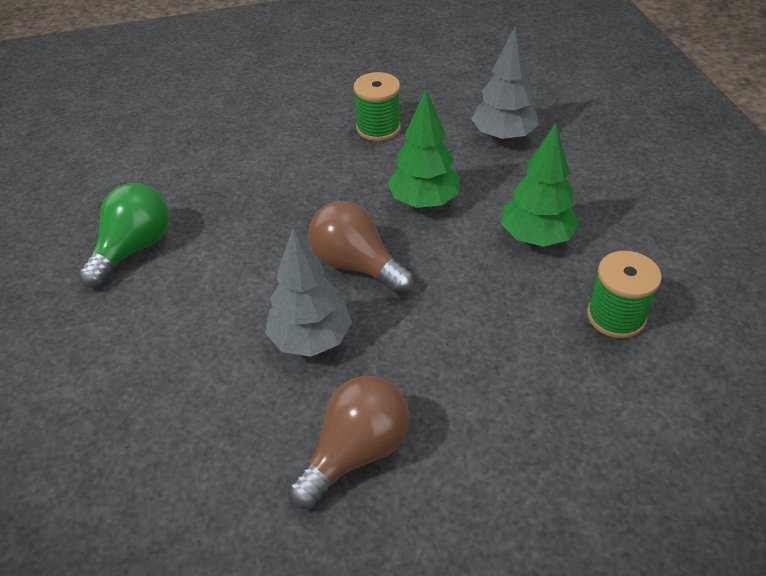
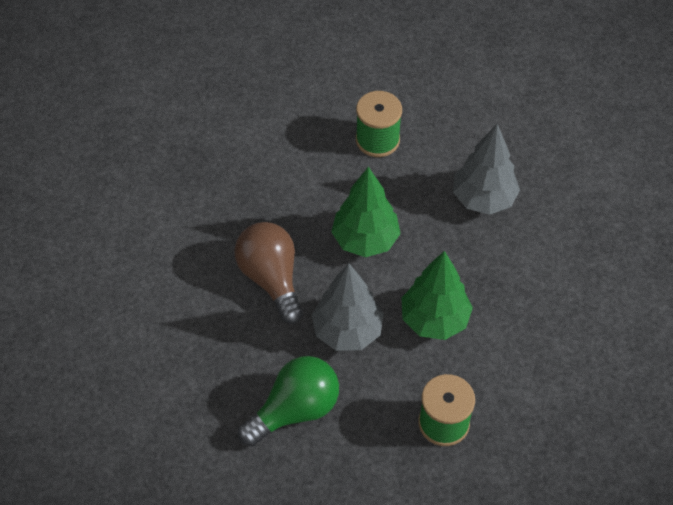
camera: 25 degrees right, 10 degrees up
green light bulb [78,183,169,288] -> green light bulb moved to [238,356,339,447]
grey tree [265,227,352,357] -> grey tree moved to [312,263,384,351]
brown light bulb [288,376,410,509] -> none

